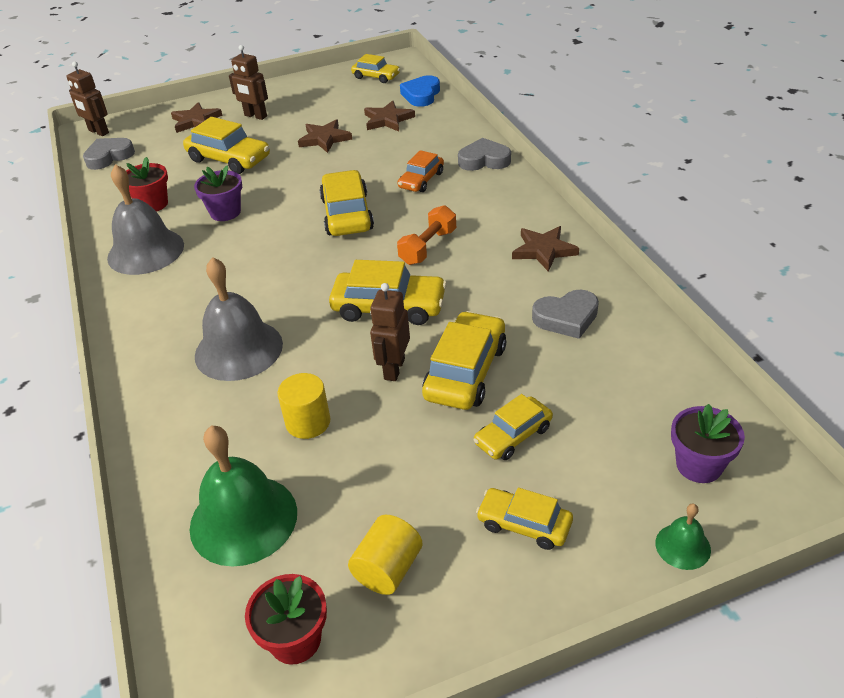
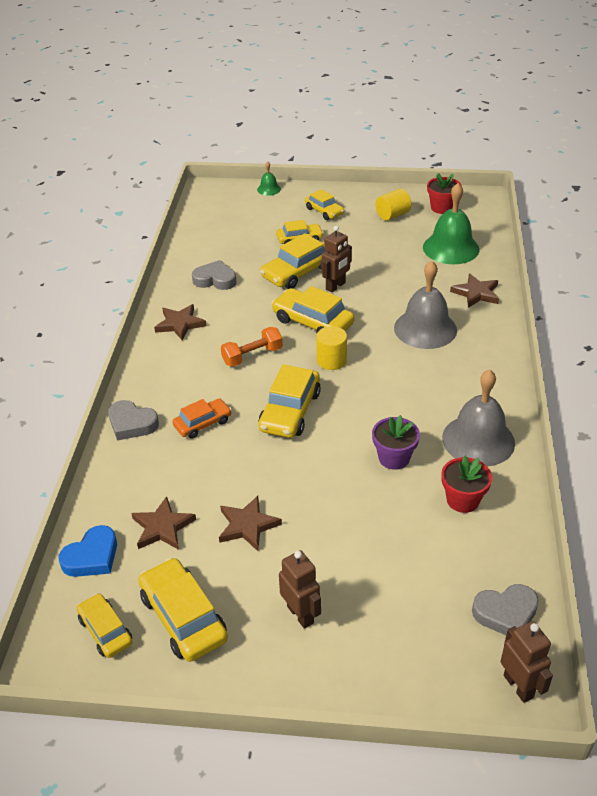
camera: 155 degrees left, 0 degrees up
brown star [171,102,223,133] -> brown star moved to [450,273,499,308]
yellow car [183,117,270,174] -> yellow car moved to [138,558,228,662]
yellow cylinder [277,373,330,439] -> yellow cylinder moved to [316,326,347,370]
purple flower pot [671,404,745,483] -> none

